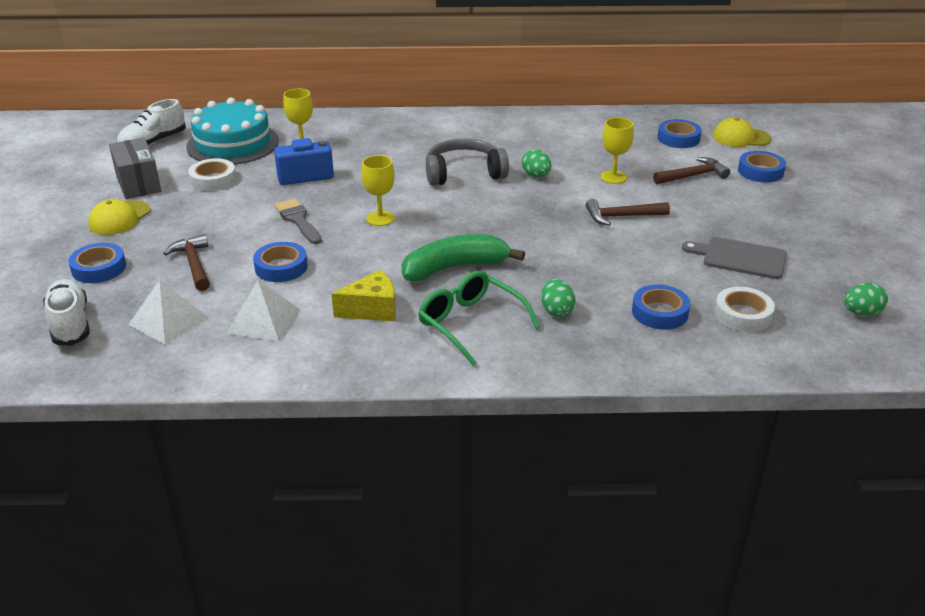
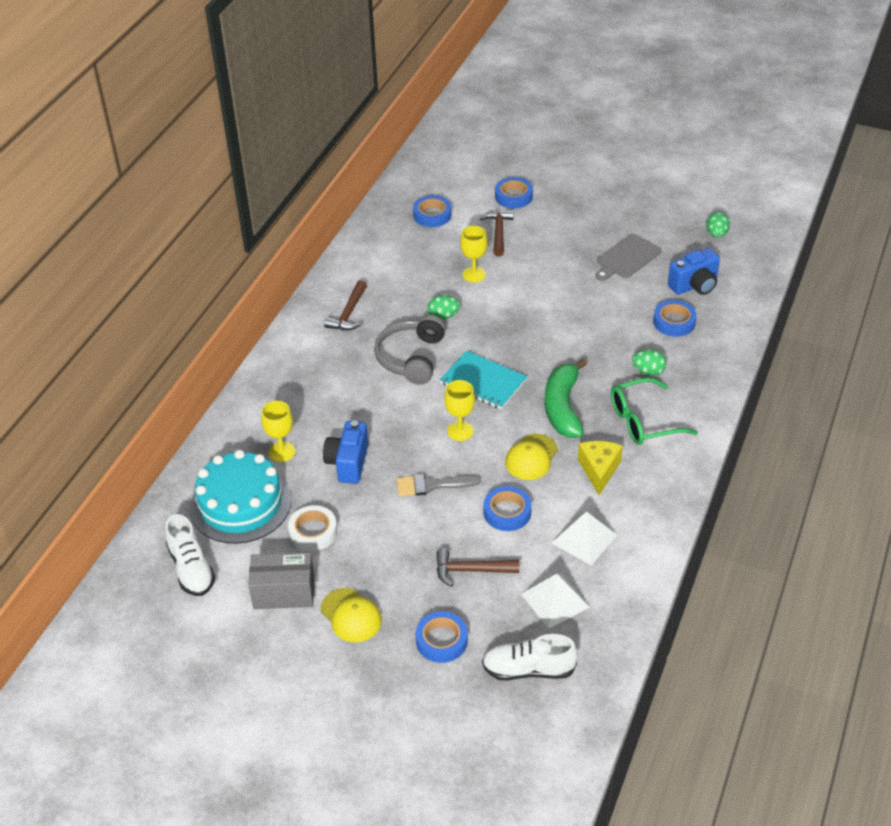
camera: 65 degrees left, 10 degrees up
brown hammer [586,199,670,226] -> brown hammer moved to [324,280,367,330]
yellow cap [713,118,771,147] -> yellow cap moved to [505,434,558,480]
white tape [715,287,775,332] -> blue camera [668,248,720,295]
none -> turquoise notebook [440,351,527,409]

